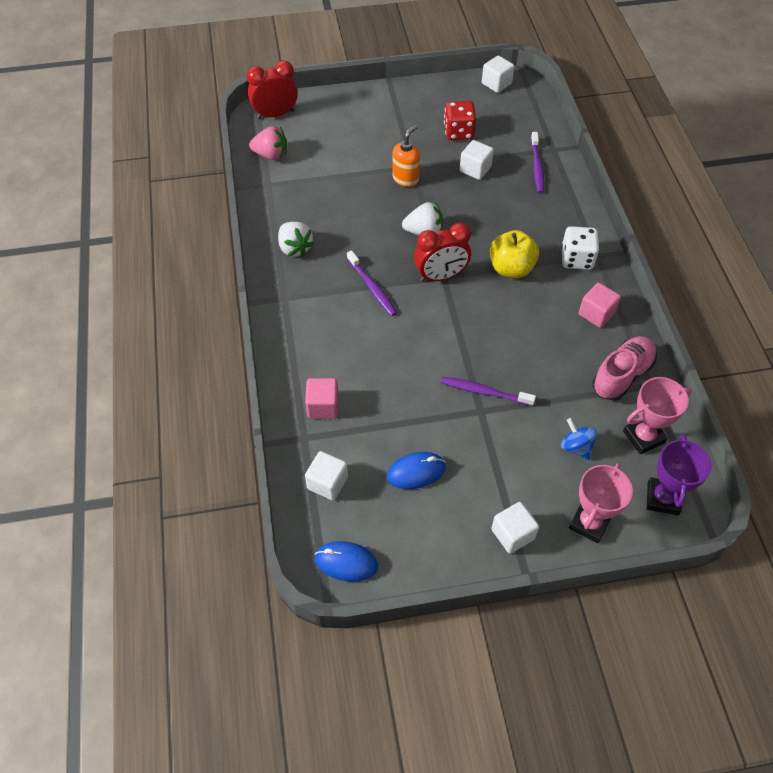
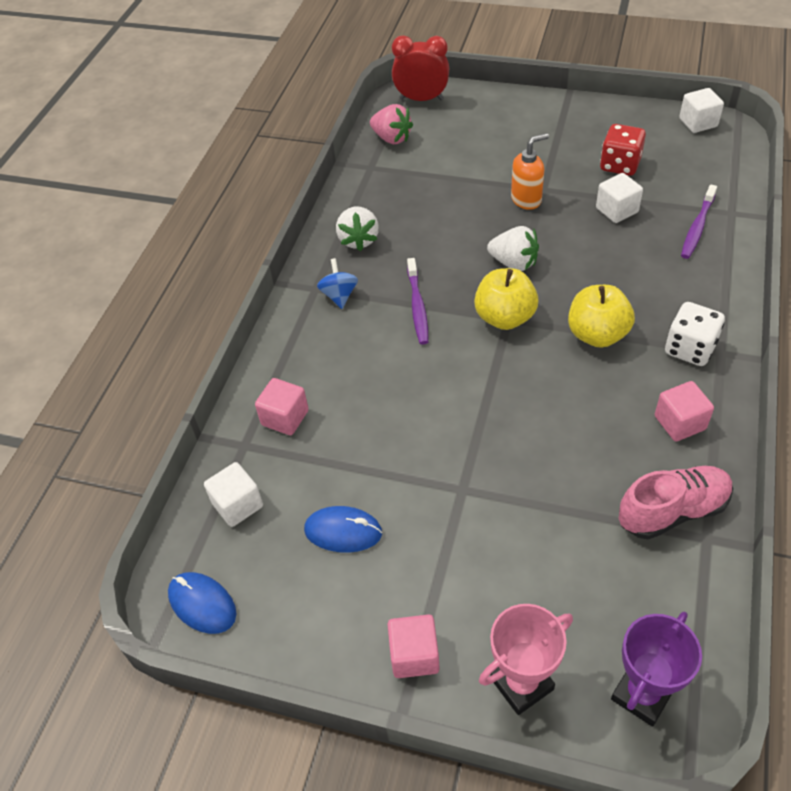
camera: 30 degrees right, 5 degrees down
red clock [414,223,471,282] -> yellow apple [474,268,539,330]
purple toothbrush [440,377,536,406] -> none
white cube [491,502,539,554] -> pink cube [387,614,440,678]
blue spinning top [561,418,597,460] -> blue spinning top moved to [317,258,358,309]
pink trophy [623,377,692,454] -> none

